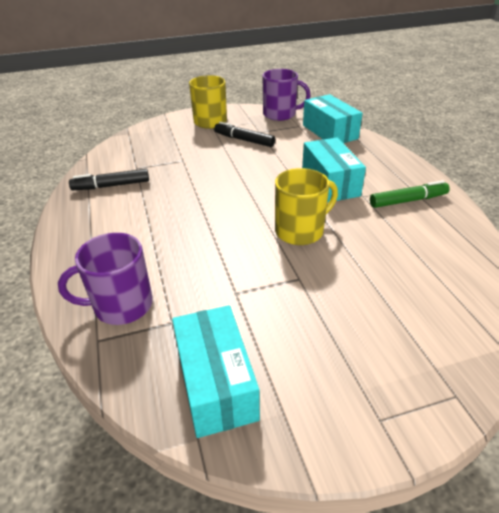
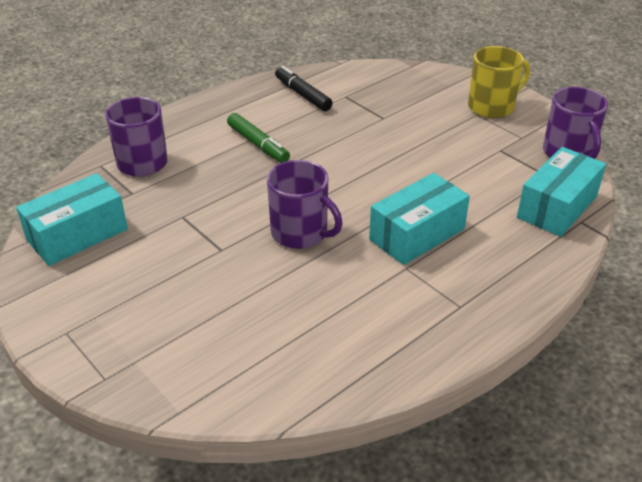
camera: 65 degrees right, 0 degrees up
black marker [214,122,275,147] -> none
yellow mug [275,168,338,245] -> purple mug [267,160,342,249]
green marker [370,180,450,208] -> green marker moved to [227,113,290,163]

